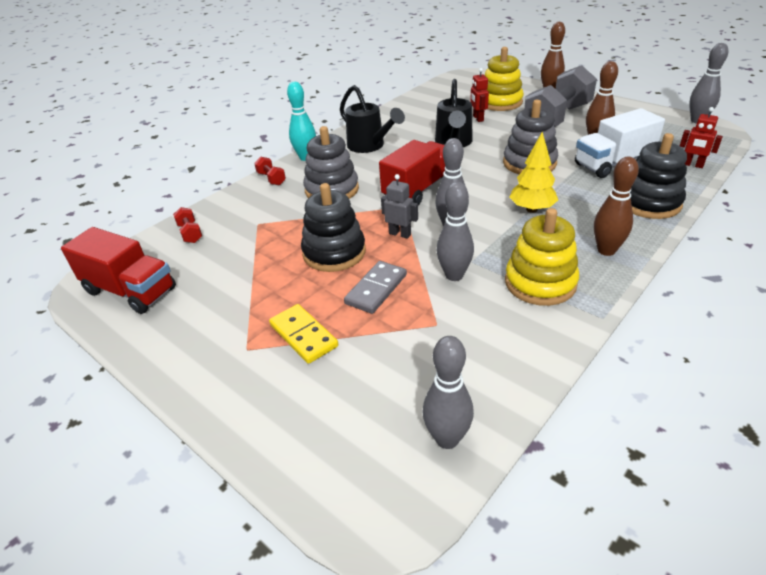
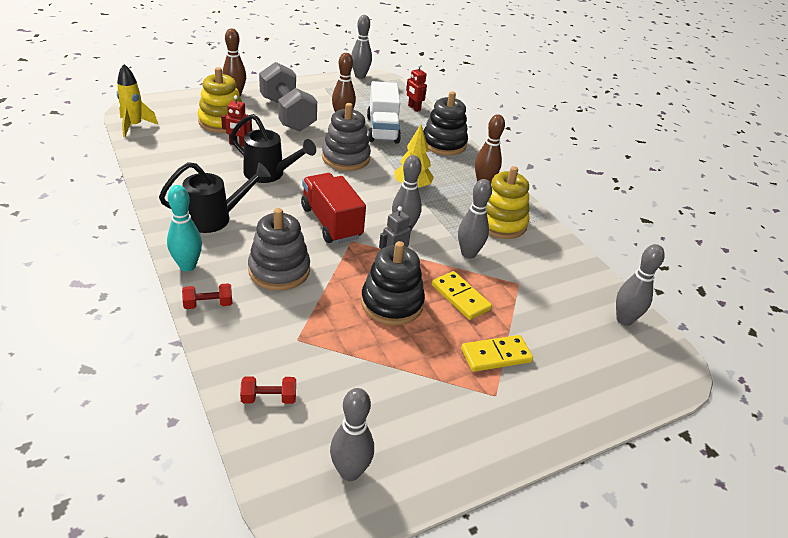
camera: 75 degrees left, 0 degrees up
red truck [61,227,176,314] -> grey bowling pin [330,388,374,481]
grey domino [344,261,407,314] -> yellow domino [432,271,492,320]
red robot [680,107,723,168] -> red robot turned 90 degrees clockwise [406,64,427,112]
none -> yellow rocket [117,64,158,137]

